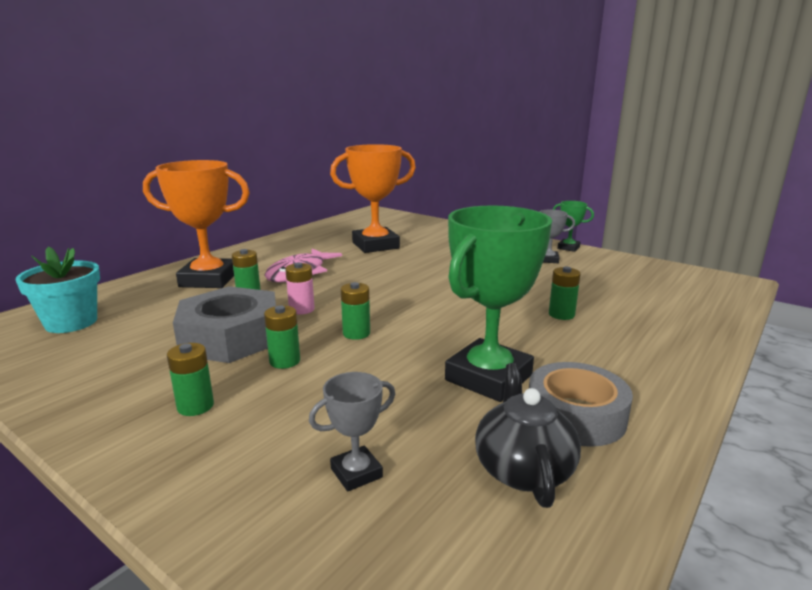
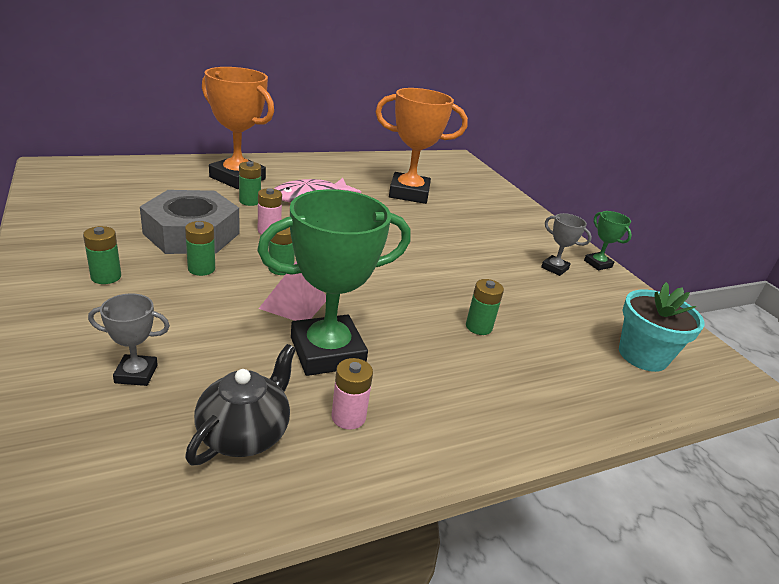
camera: 25 degrees right, 10 degrees up
turquoise flower pot [16,246,100,333] -> turquoise flower pot moved to [619,282,704,372]
grey tape [529,362,633,447] -> pink battery [331,358,373,430]
none -> pink pyramid [258,261,326,321]

